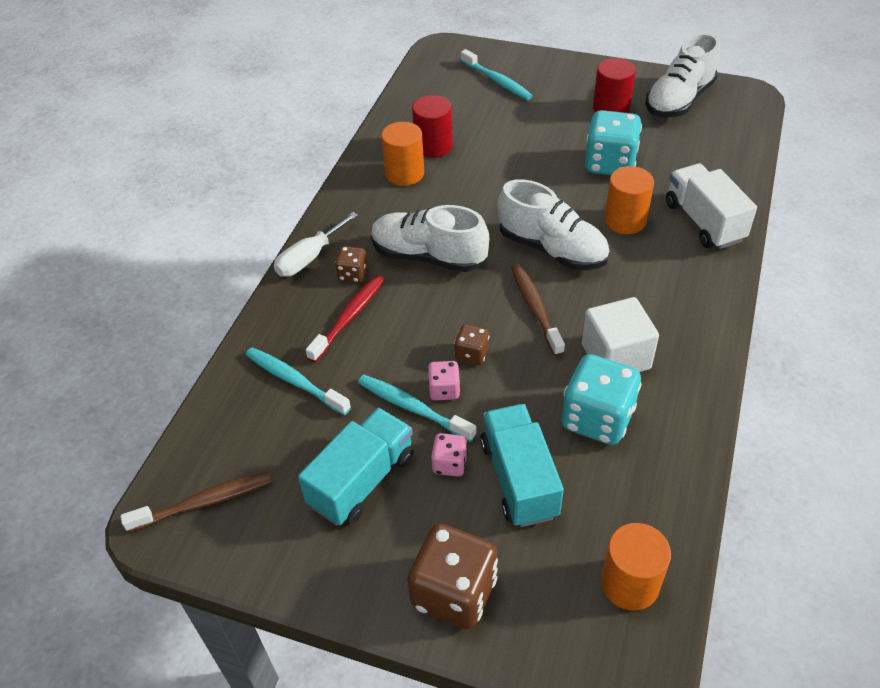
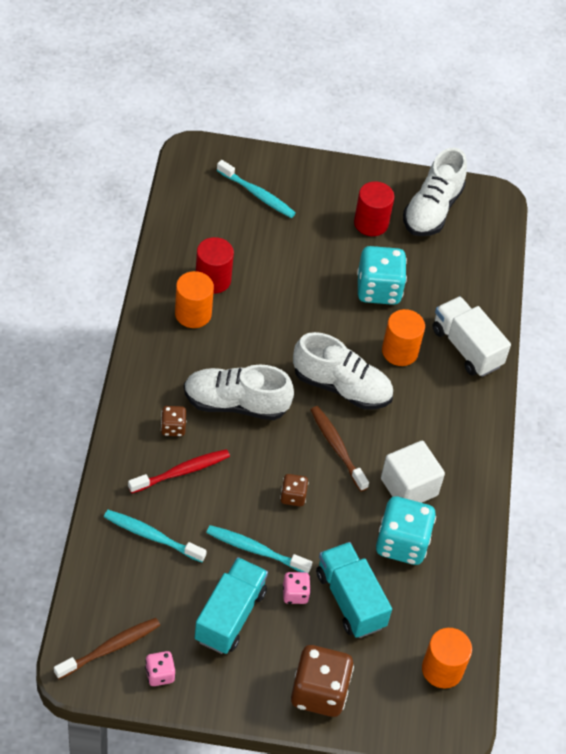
camera: 20 degrees left, 5 degrees up
white screwdriver [274,212,358,277] -> none
red toothbrush [306,275,385,363] -> red toothbrush turned 45 degrees clockwise [128,449,230,493]
pink dice [427,361,461,400] -> pink dice moved to [145,651,175,686]

